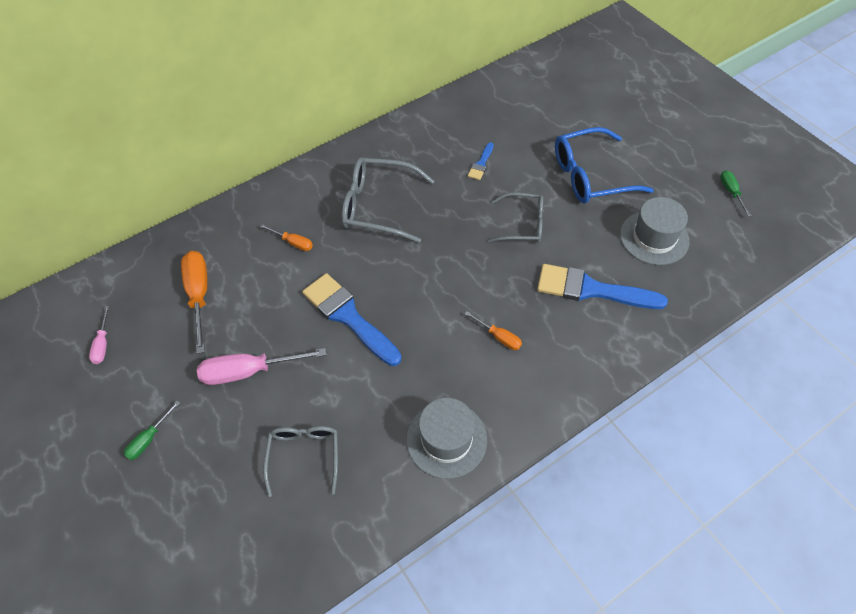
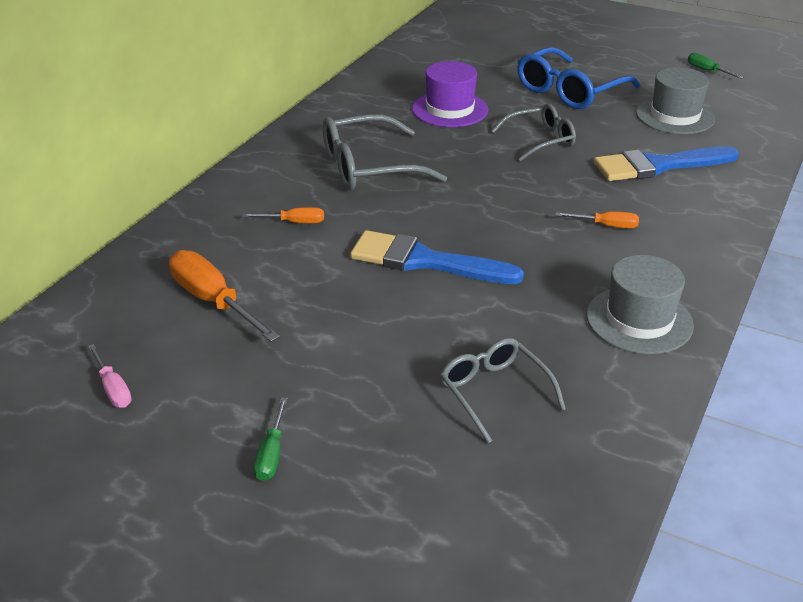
camera: 30 degrees left, 20 degrees down
pink screwdriver [197,348,326,385] -> none
blue brush [468,142,494,180] -> purple hat [412,61,488,127]

